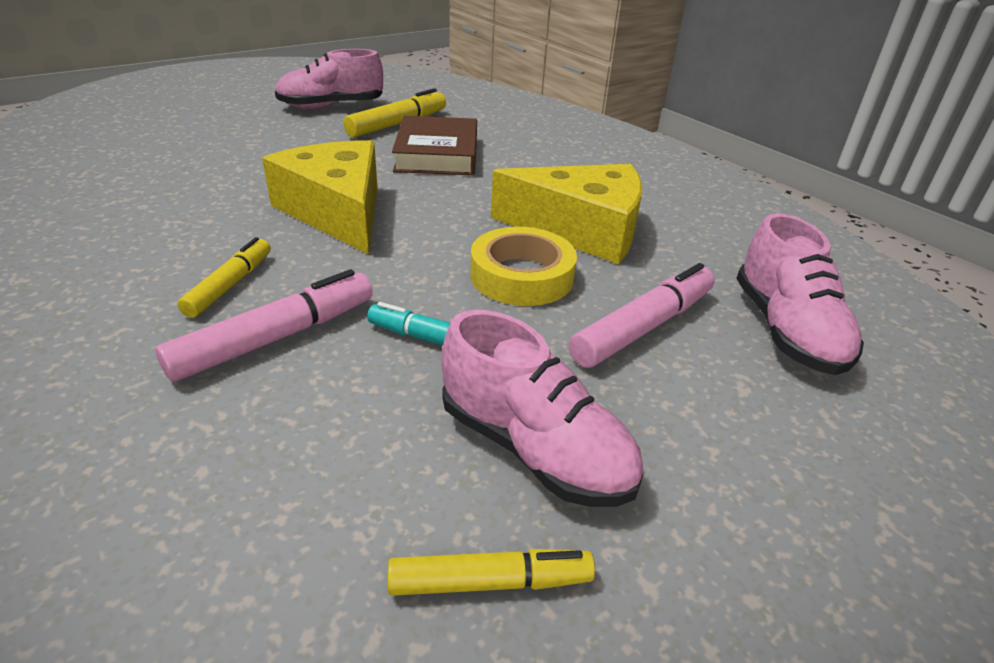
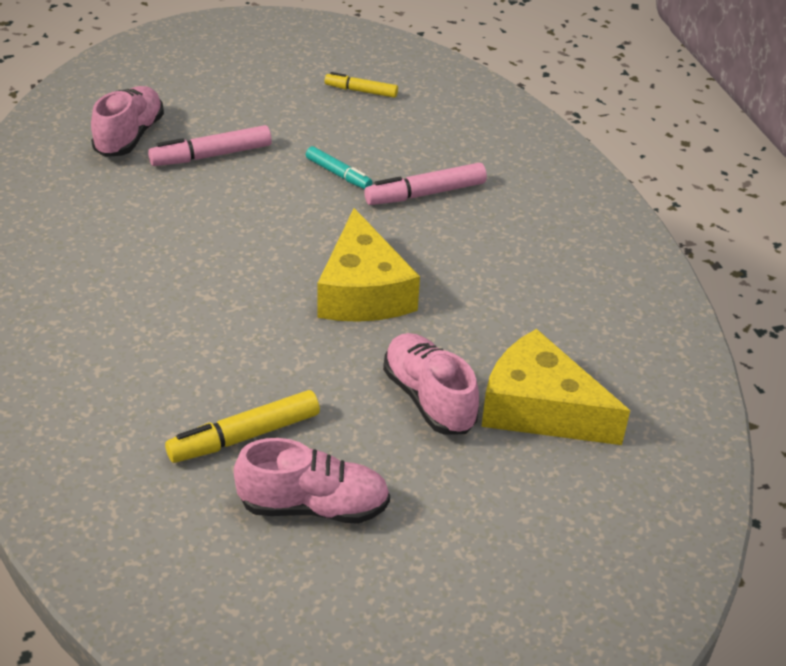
camera: 160 degrees left, 5 degrees up
yellow marker [177,237,271,318] -> none
brown book [392,115,477,175] -> none
pink shoe [441,310,643,507] -> pink shoe moved to [383,333,479,435]
yellow tape [470,227,577,306] -> none
yellow cheese [491,164,642,264] -> yellow cheese moved to [481,329,630,445]

